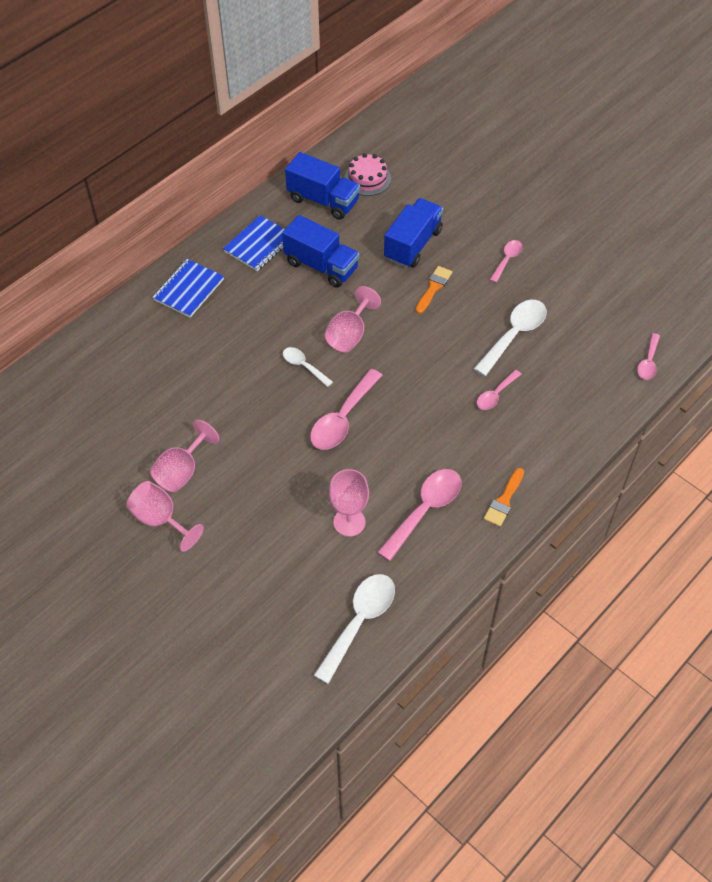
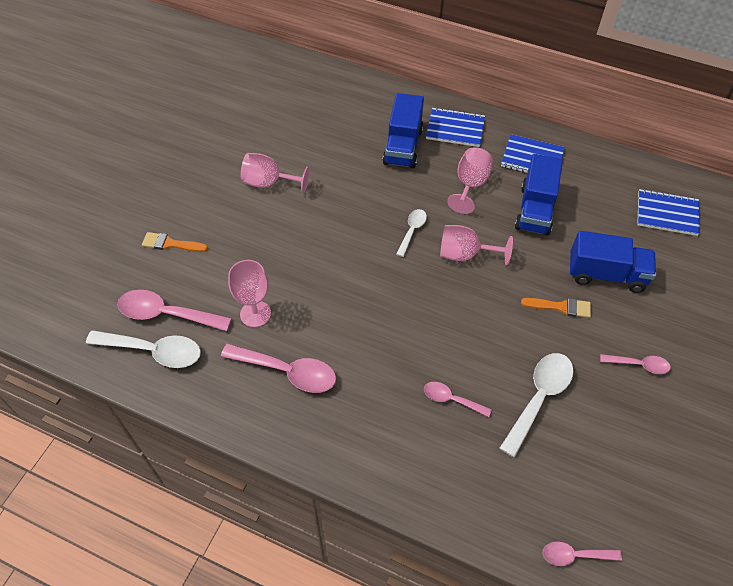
camera: 70 degrees right, 0 degrees up
pink goblet [126,481,204,552] -> pink goblet moved to [447,147,493,214]
blue truck [285,152,360,220] -> blue truck moved to [383,93,424,168]
pink spoon [310,369,383,450] -> pink spoon moved to [117,290,232,331]
pink cake [345,153,391,196] -> blue notebook [637,189,700,236]
white spoon [474,300,547,376] -> white spoon turned 75 degrees counterclockwise [500,353,574,458]
orange brush [484,468,524,527] -> orange brush moved to [142,232,208,252]

